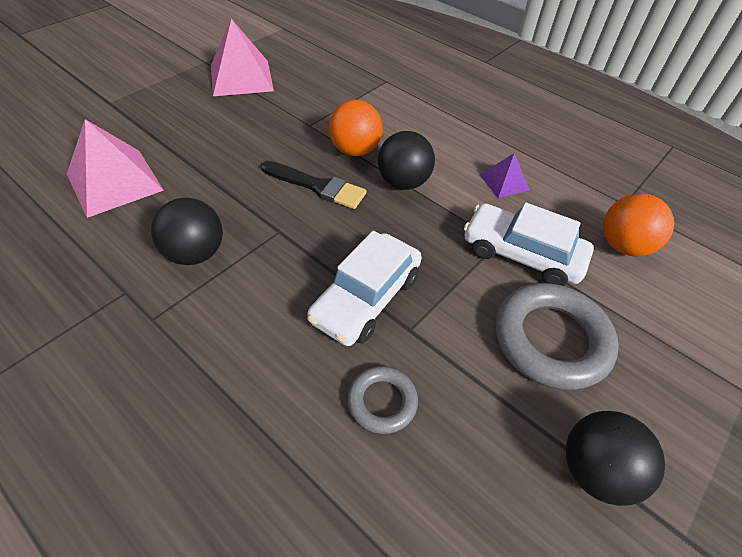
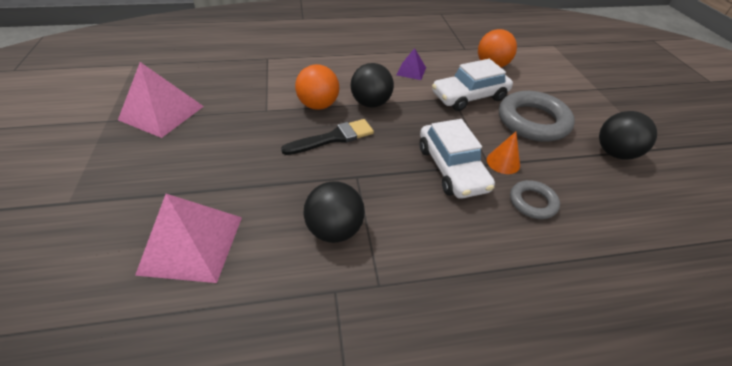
camera: 50 degrees left, 5 degrees down
none -> orange cone [487,132,520,174]

